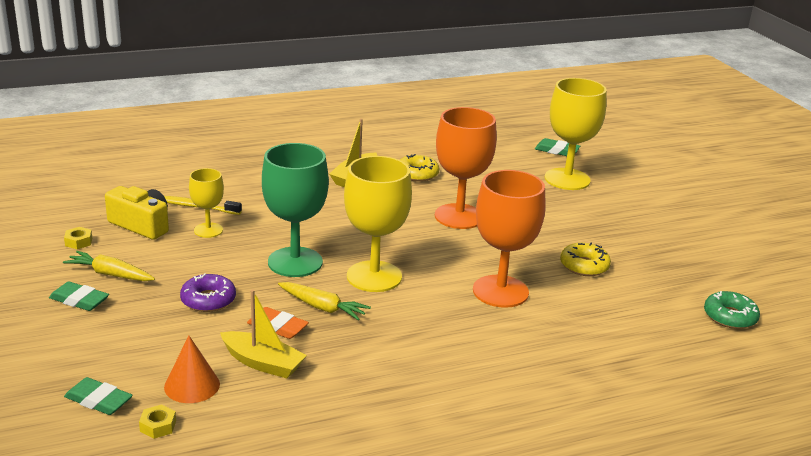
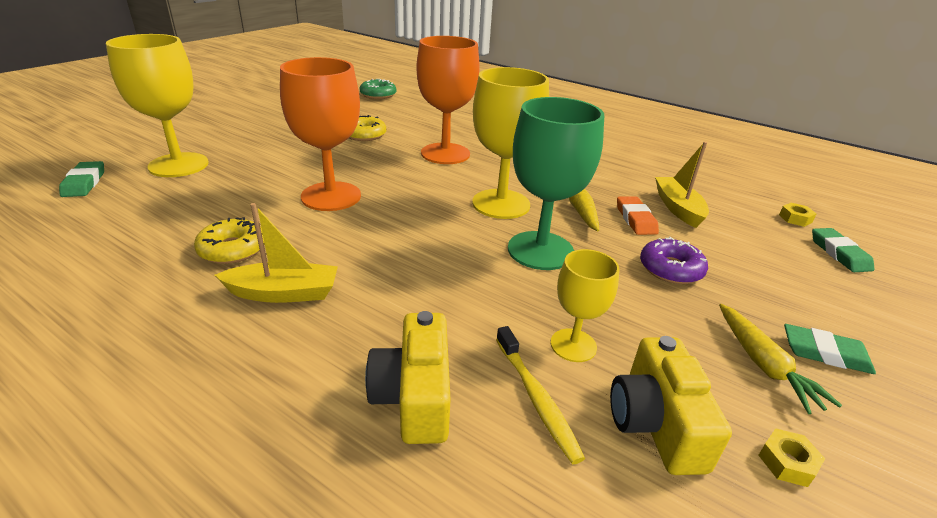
camera: 125 degrees left, 5 degrees up
green eraser [49,281,109,311] -> green eraser turned 60 degrees counterclockwise [784,324,876,374]
orange cone [164,335,220,403] -> none
none -> yellow camera [365,311,451,444]

